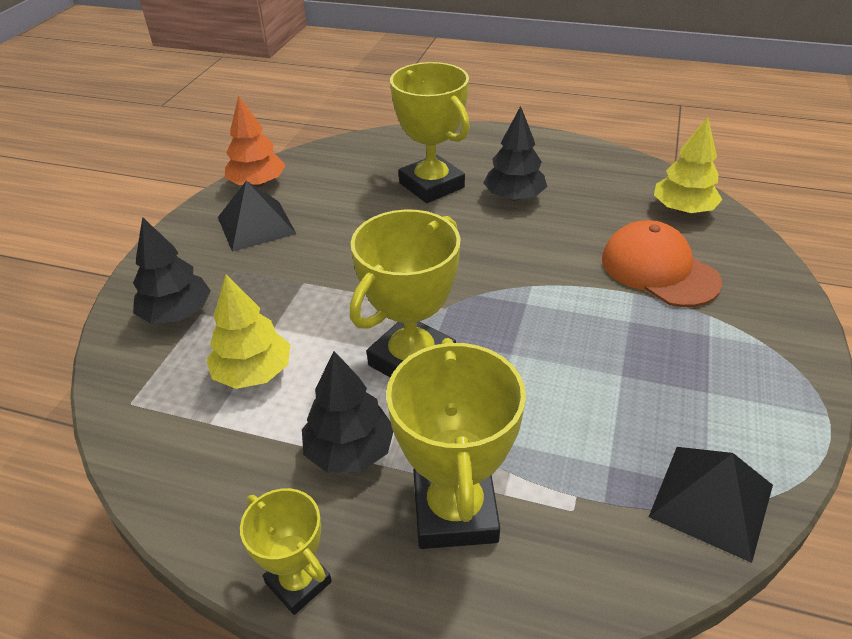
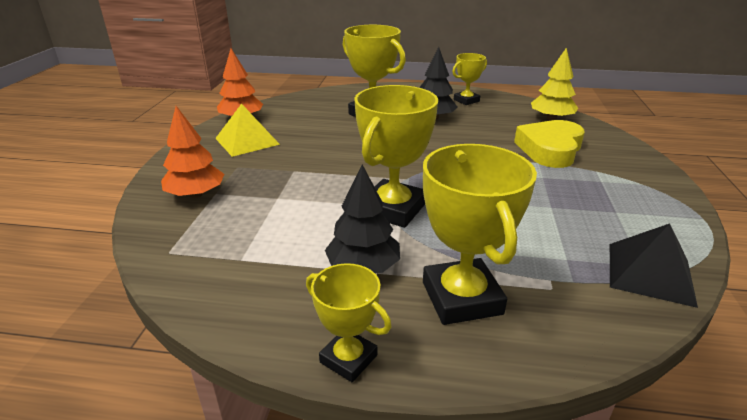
camera: 10 degrees left, 10 degrees down
black tree [133,217,211,324] -> orange tree [161,106,224,198]
yellow tree [206,274,290,389] -> none
black pyramid [218,181,296,252] -> yellow pyramid [215,104,280,157]
orange cap [602,220,722,307] -> yellow heart [514,120,585,168]
none -> yellow trophy [452,53,487,105]

